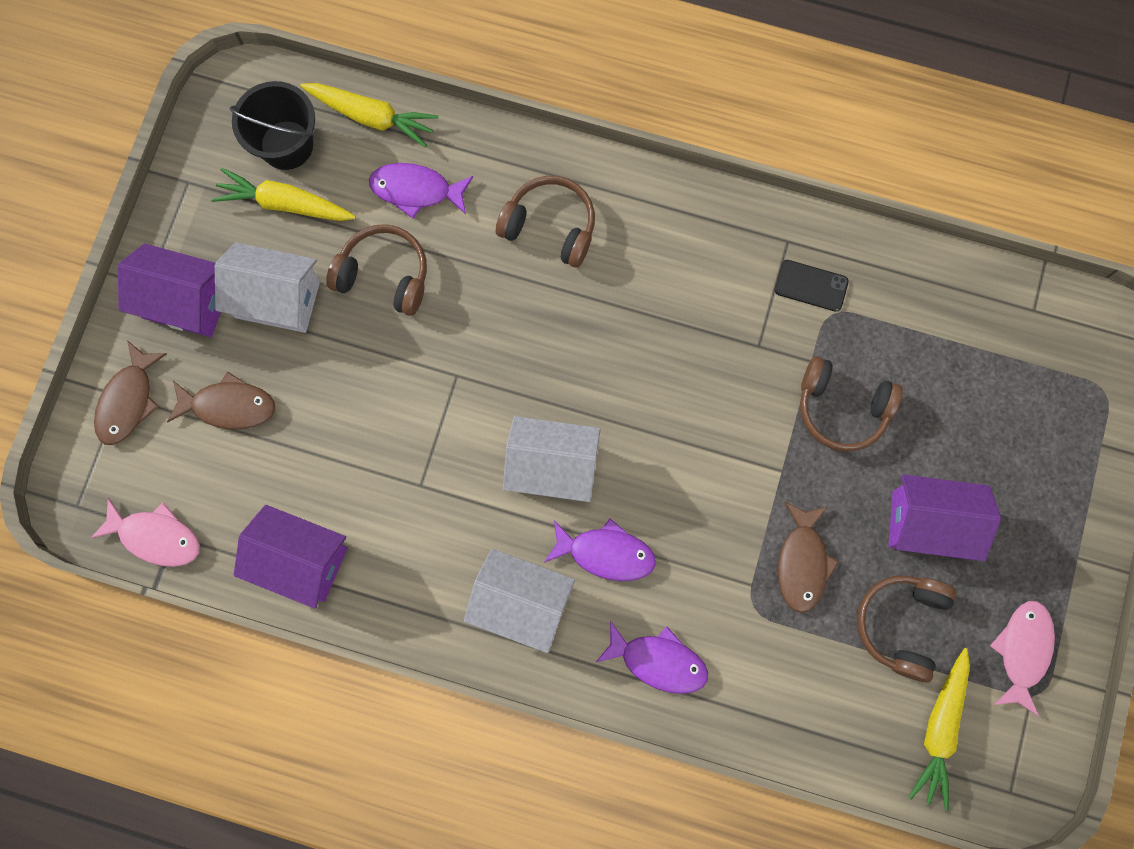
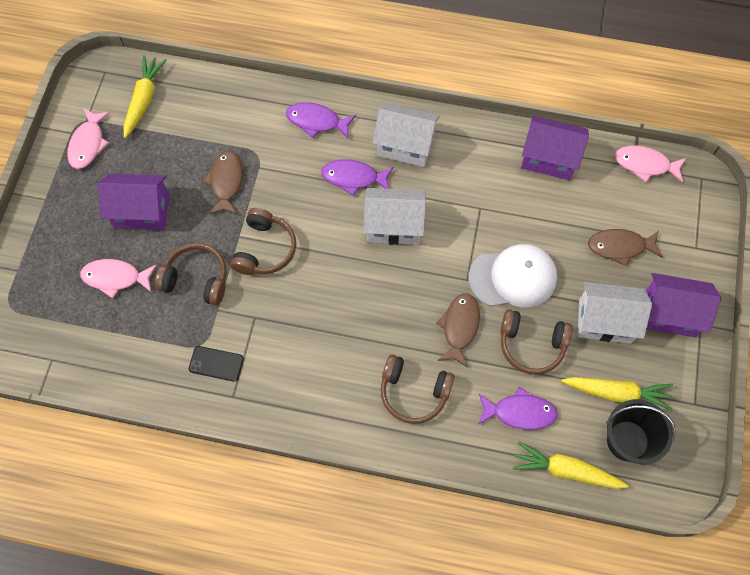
camera: 175 degrees right, 10 degrees down
brown fish [94,340,167,445] -> brown fish moved to [436,294,480,368]
brown headphones [857,575,957,683] -> brown headphones moved to [230,208,296,275]
none -> pink fish [80,259,157,298]
none -> white cap [468,244,557,307]

